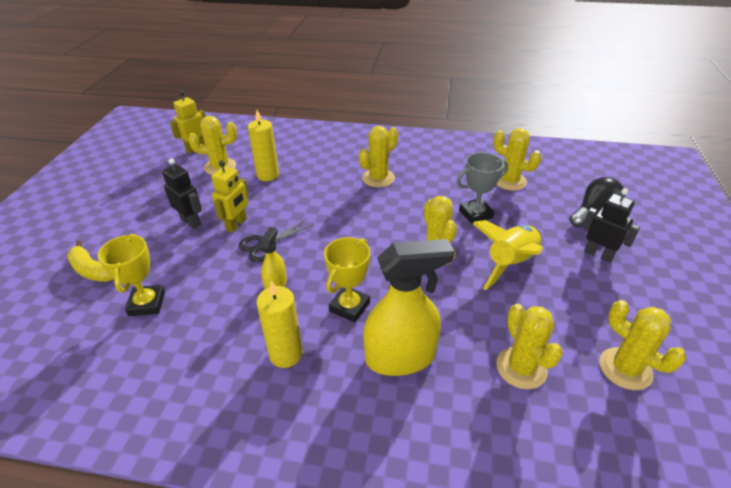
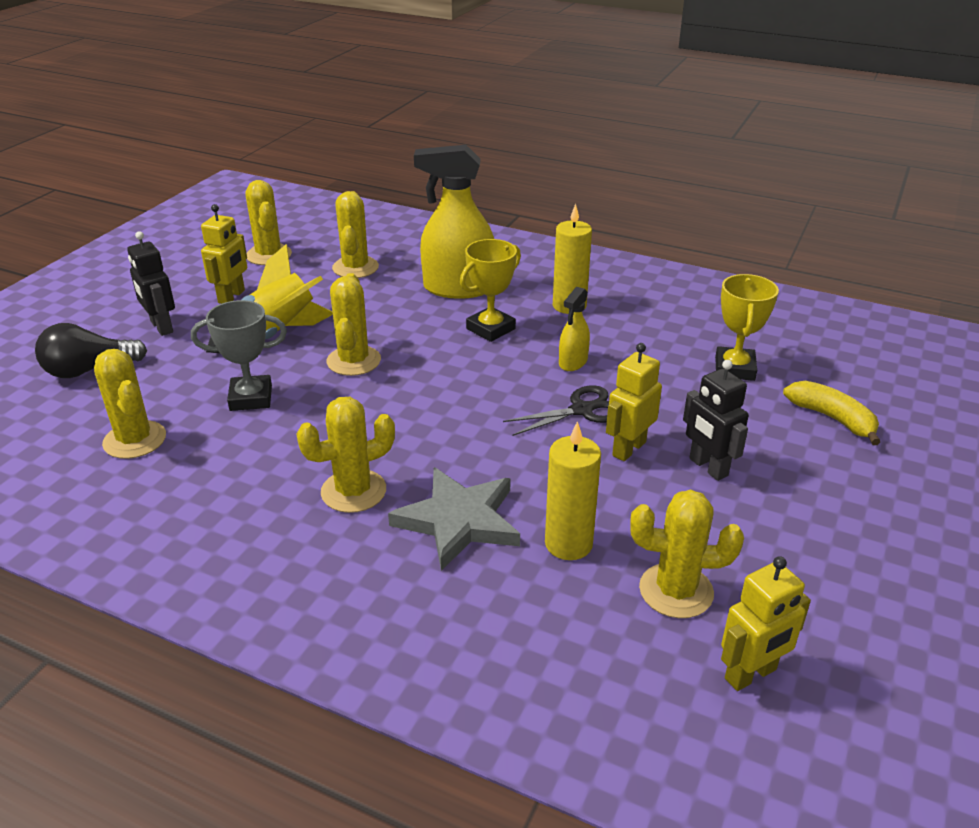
camera: 165 degrees left, 5 degrees down
none -> yellow robot [201,204,247,304]
none -> grey star [388,467,520,571]

